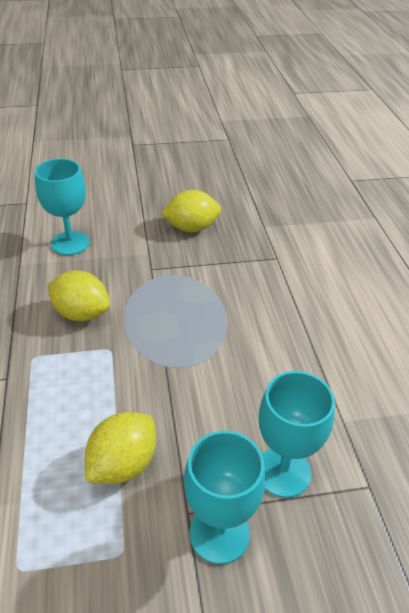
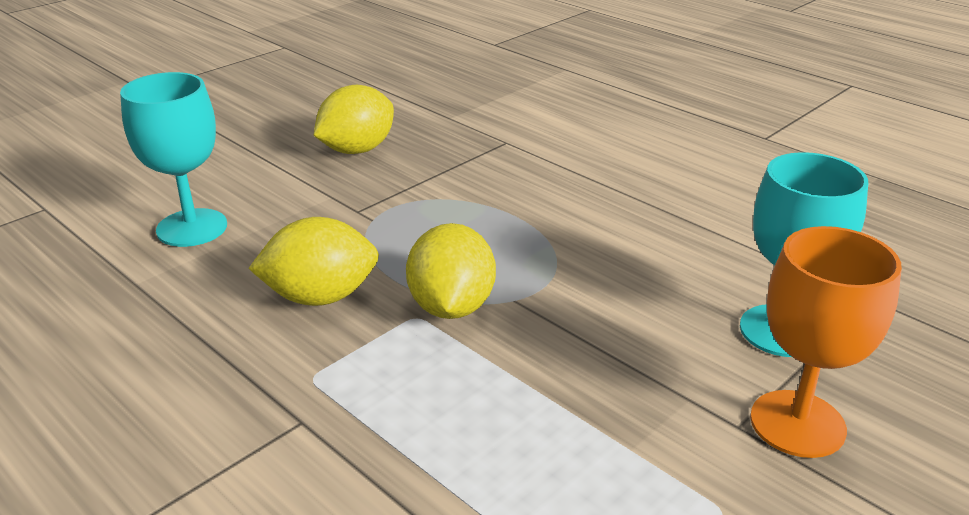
camera: 35 degrees left, 10 degrees down
yellow lemon [85,412,156,484] -> yellow lemon moved to [406,223,496,319]
turquoise goblet [184,431,266,564] -> orange goblet [750,226,902,458]

